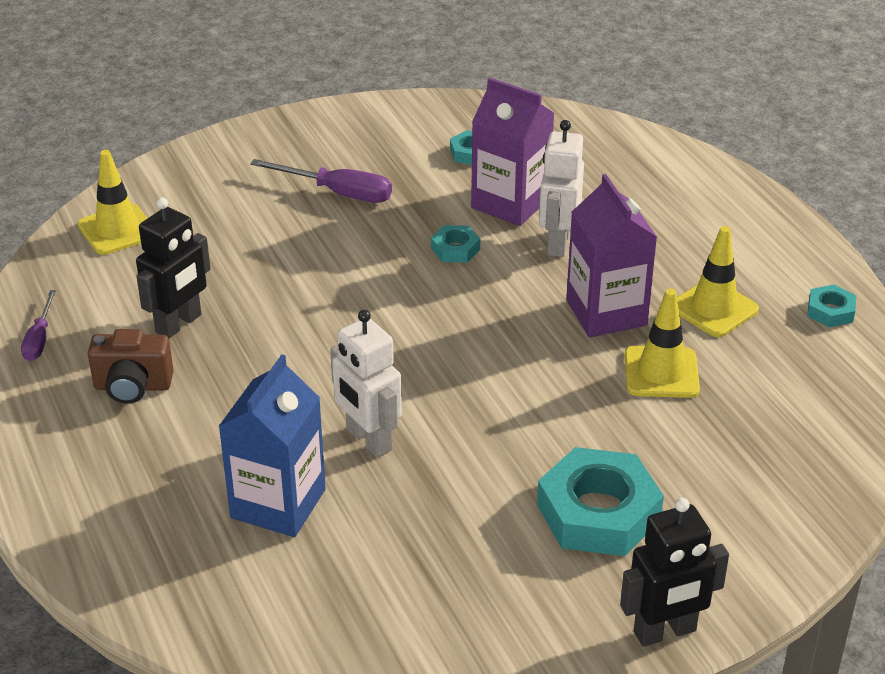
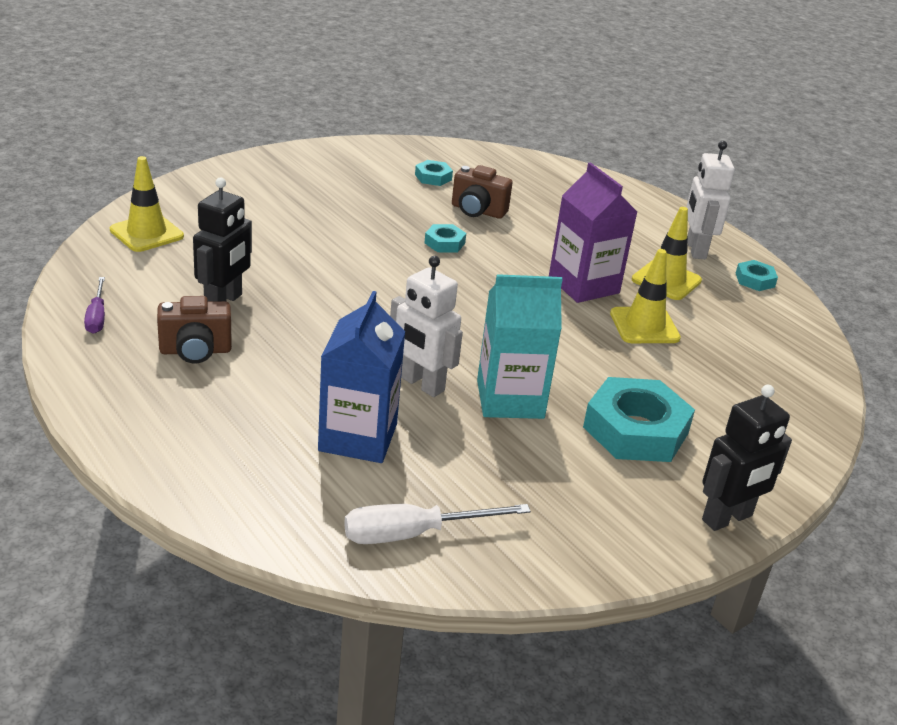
camera: 15 degrees left, 5 degrees down
purple screwdriver [250,159,392,203] -> none
purple carton [471,77,555,226] -> brown camera [452,165,513,219]
white robot [539,120,584,257] -> white robot moved to [686,141,735,259]
none -> white screwdriver [344,504,531,544]
none -> turquoise carton [477,274,563,419]

